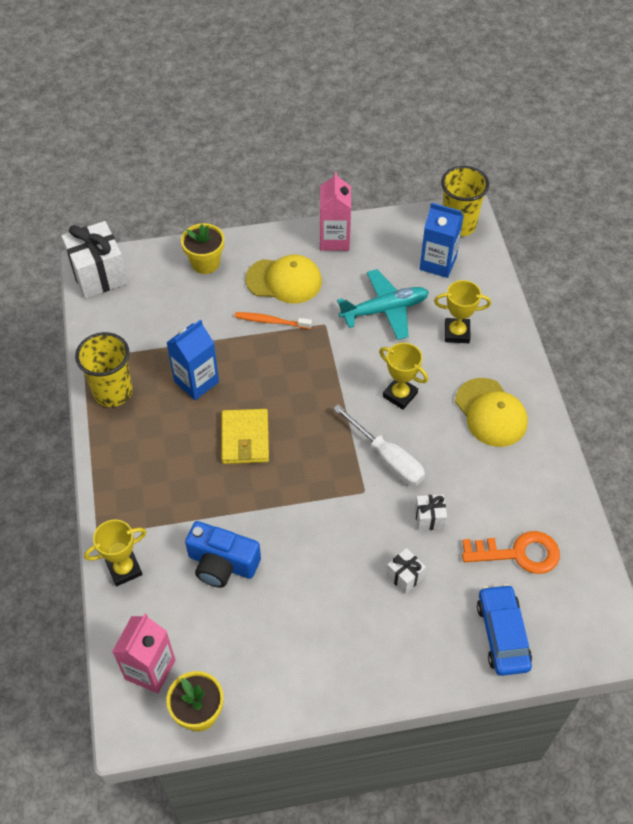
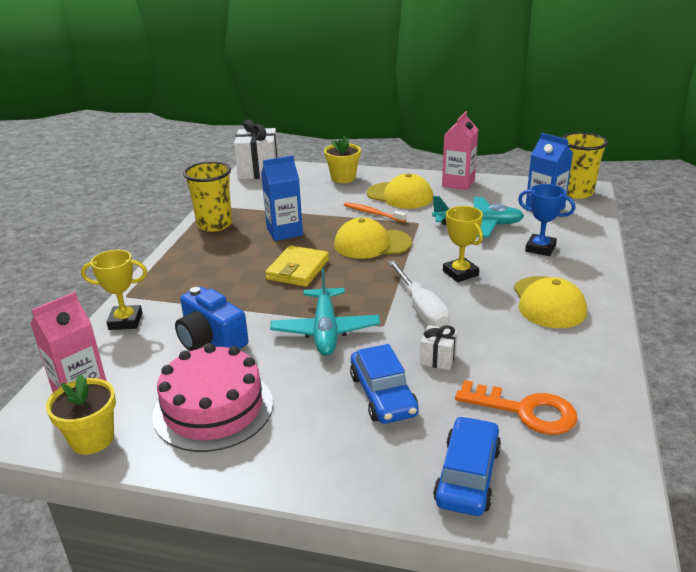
camera: 25 degrees right, 25 degrees down
white gift [386,548,426,594] -> blue car [350,344,419,424]
yellow trophy [434,280,491,343] -> blue trophy [518,184,575,256]
none -> pink cake [152,344,273,452]
none -> turquoise plane [270,269,380,356]
none -> yellow cap [334,218,412,259]

